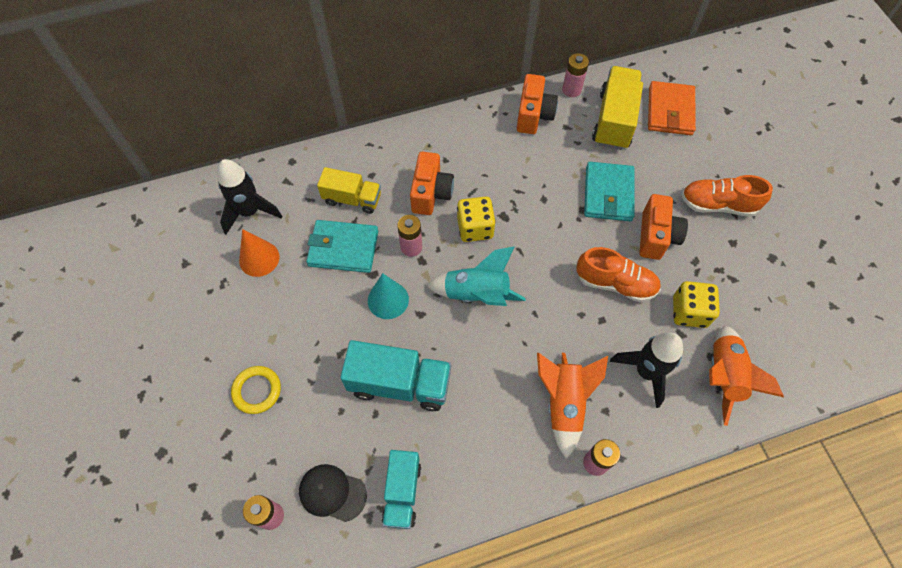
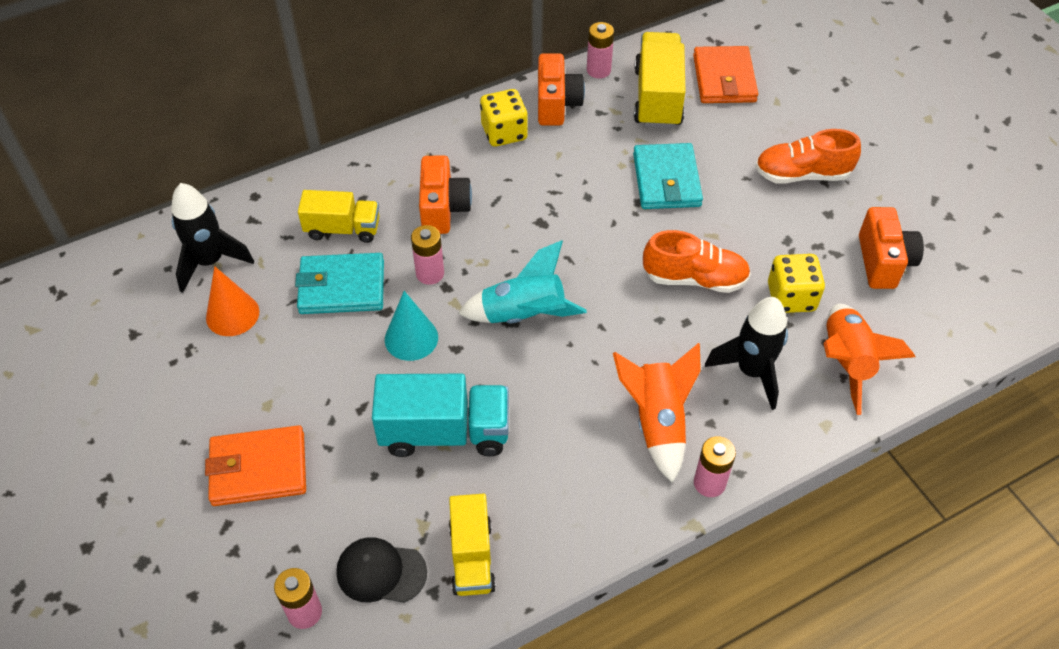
camera: 10 degrees left, 10 degrees down
yellow ring [231,366,281,414] -> orange wallet [205,425,306,506]
turquoise truck [382,450,421,529] -> yellow truck [449,494,496,596]
yellow dice [457,197,496,242] -> yellow dice moved to [480,89,528,147]
orange camera [639,194,688,260] -> orange camera moved to [859,207,924,289]

